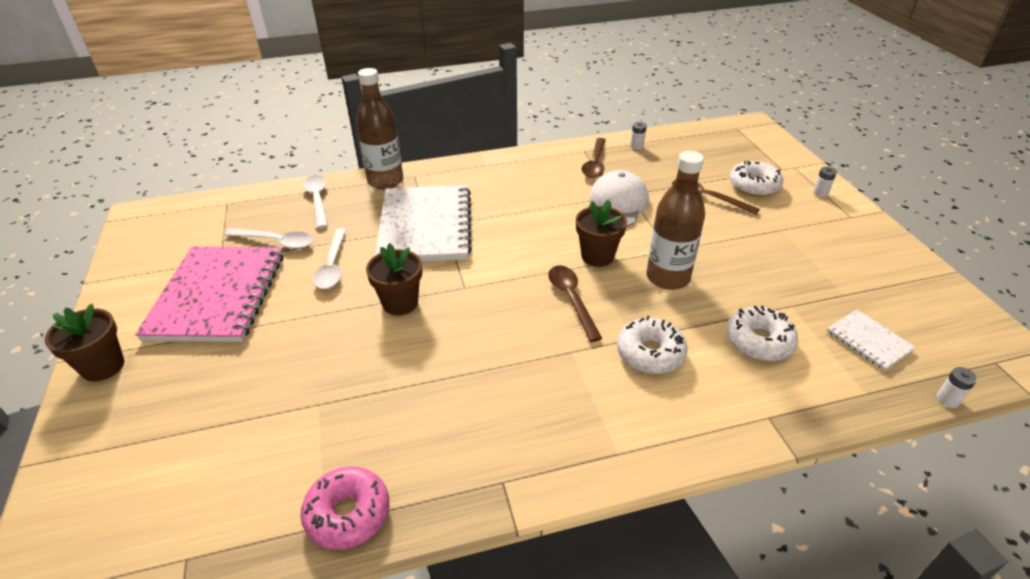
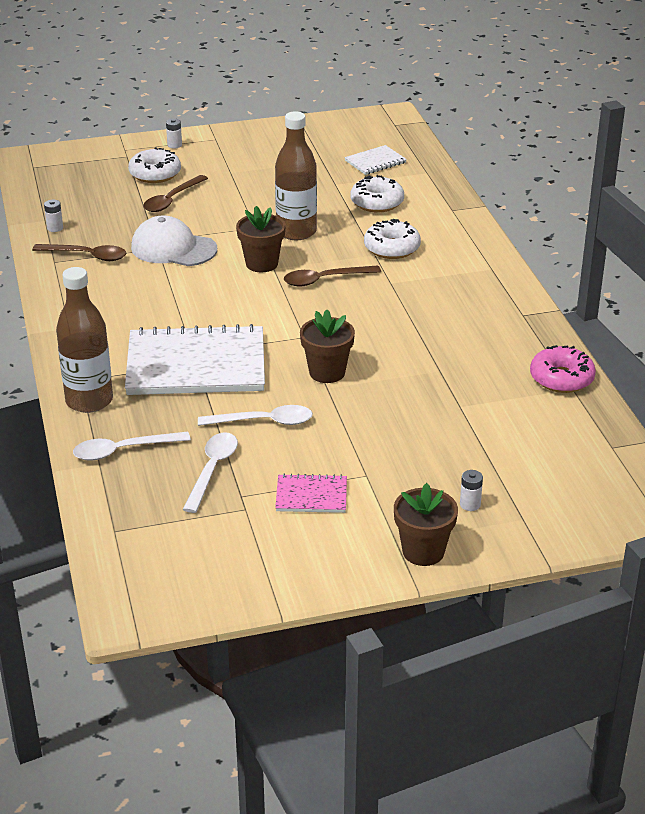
camera: 90 degrees left, 5 degrees down
pink notebook [135,247,284,342] -> pink notebook [275,474,347,513], size x0.46
white battery [936,367,977,408] -> white battery moved to [460,470,483,511]

